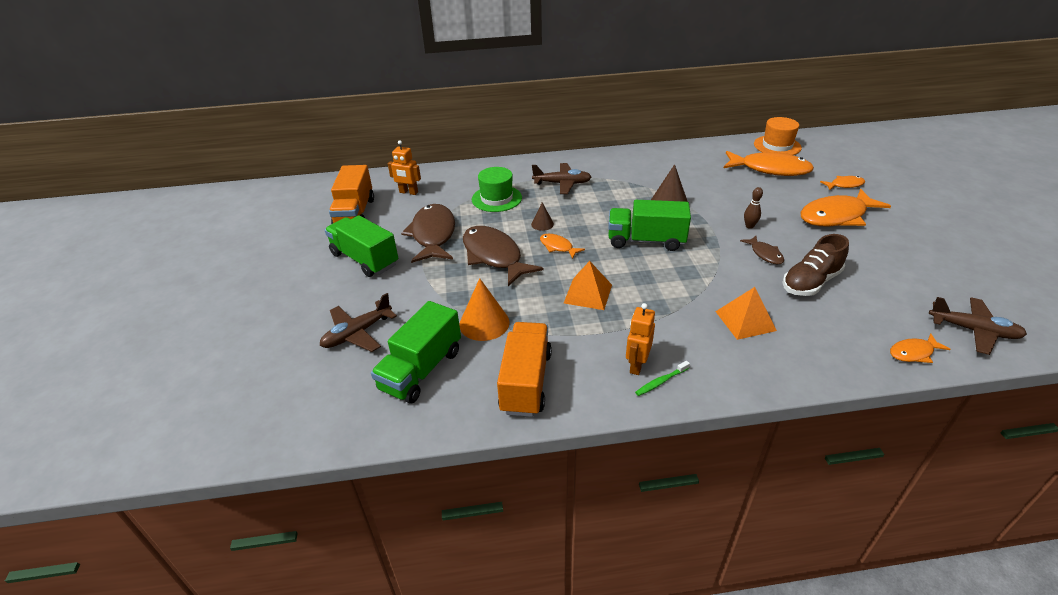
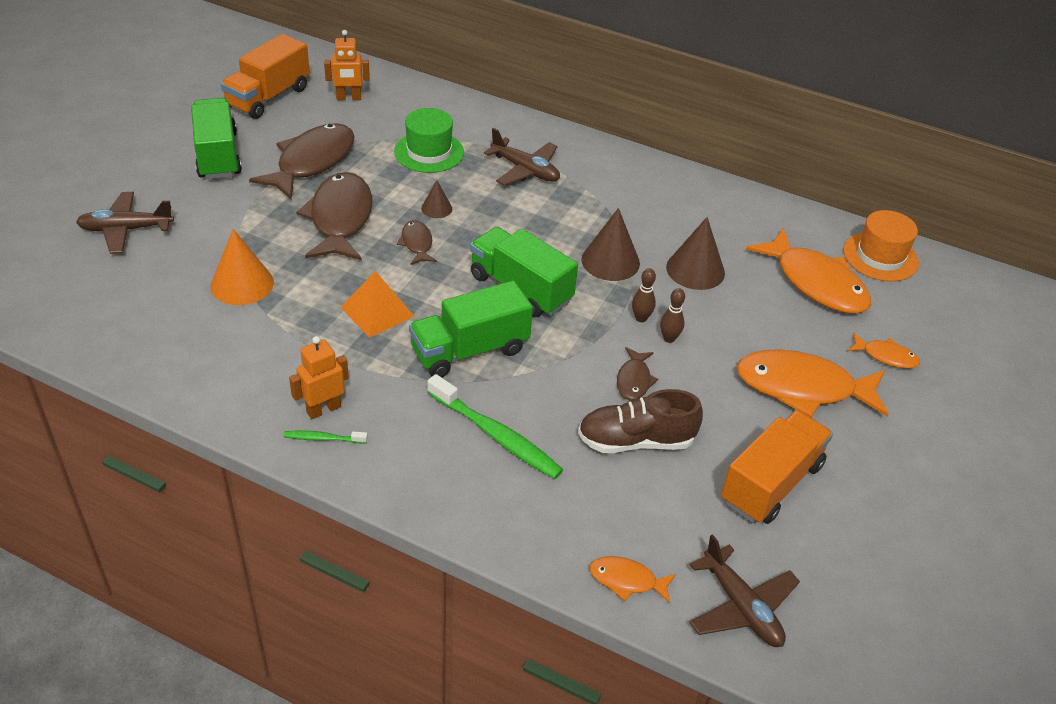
camera: 30 degrees right, 5 degrees up
green truck [371,301,461,404] -> green truck moved to [409,281,533,377]
orange robot [388,140,421,195] -> orange robot turned 60 degrees counterclockwise [324,30,370,100]
orange truck [497,322,552,417] -> orange truck moved to [721,410,833,524]
orange fish [540,234,585,259] -> brown fish [397,220,437,265]
orange pyramid [715,287,777,340] -> green toothbrush [427,374,563,479]
none -> brown bowling pin [632,268,656,322]
none -> brown cone [666,217,725,290]

